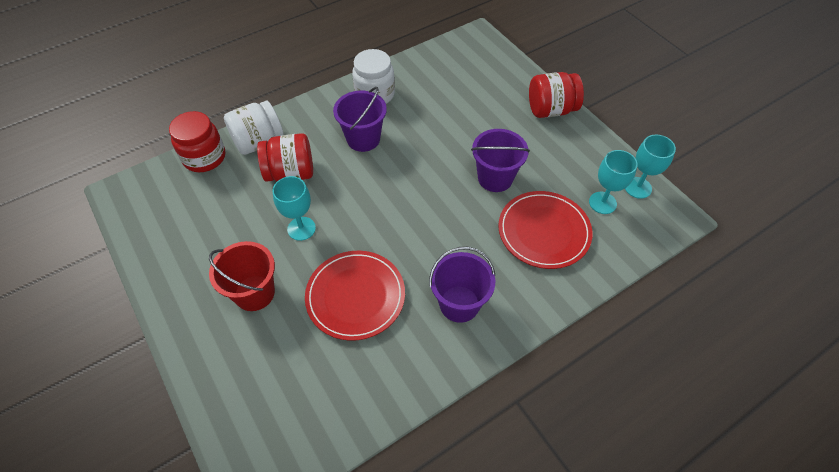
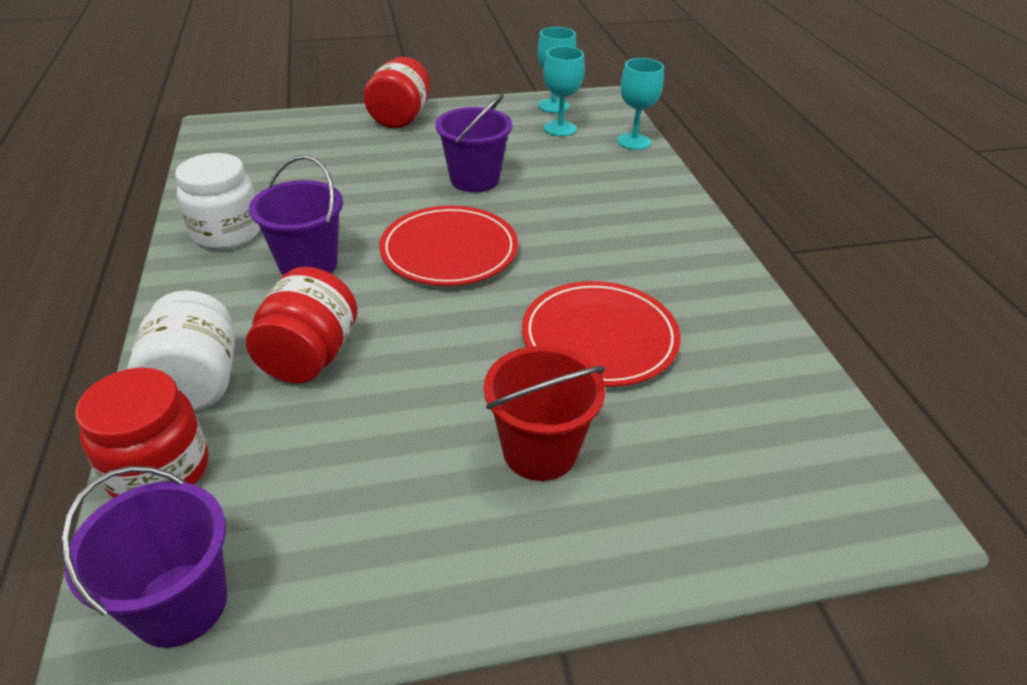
camera: 70 degrees left, 15 degrees down
turquoise goblet [273,176,316,241] -> turquoise goblet moved to [617,58,664,150]
purple bucket [429,247,495,323] -> purple bucket moved to [61,466,227,648]
red plate [498,191,592,269] -> red plate moved to [379,206,518,286]

